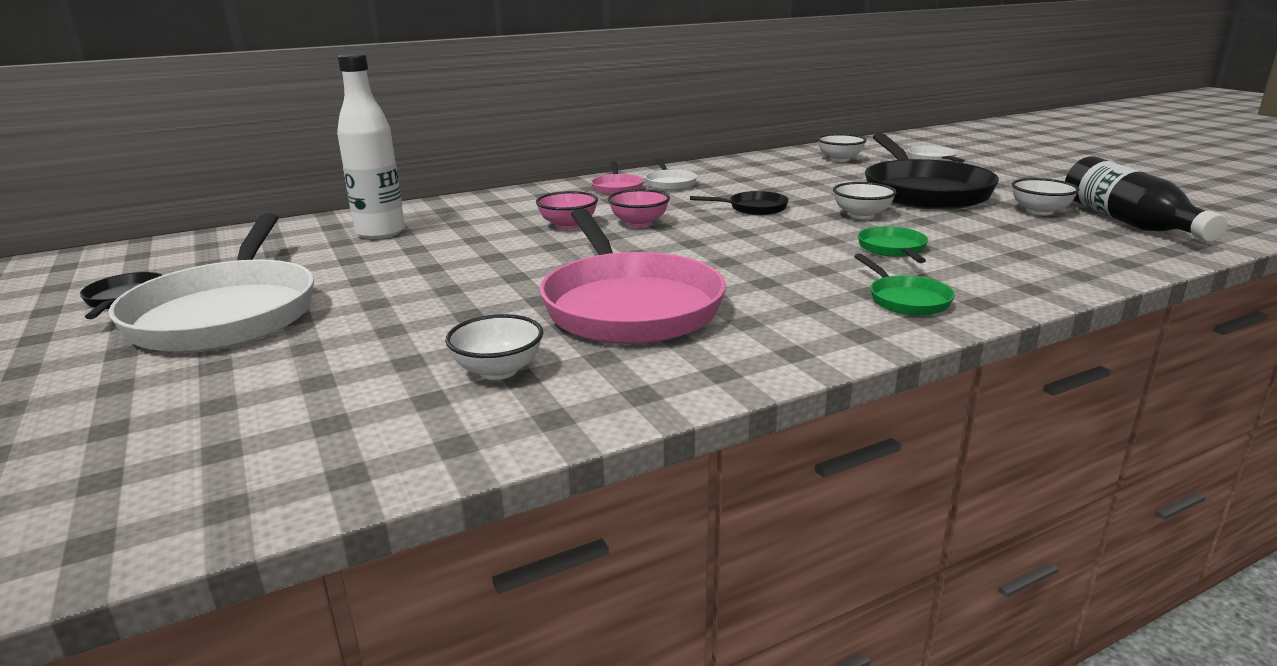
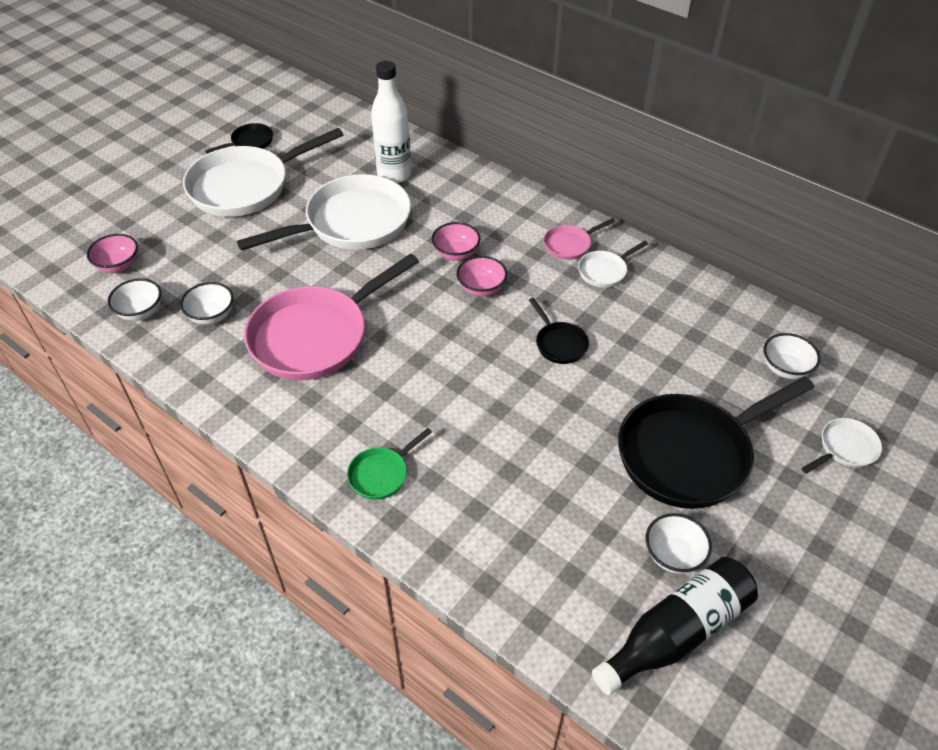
camera: 65 degrees right, 25 degrees up
white bowl [833,182,896,219] -> white bowl moved to [107,279,161,321]
green pan [858,226,928,263] -> none
none -> pink bowl [87,234,138,273]
none -> white pan [237,174,411,251]

